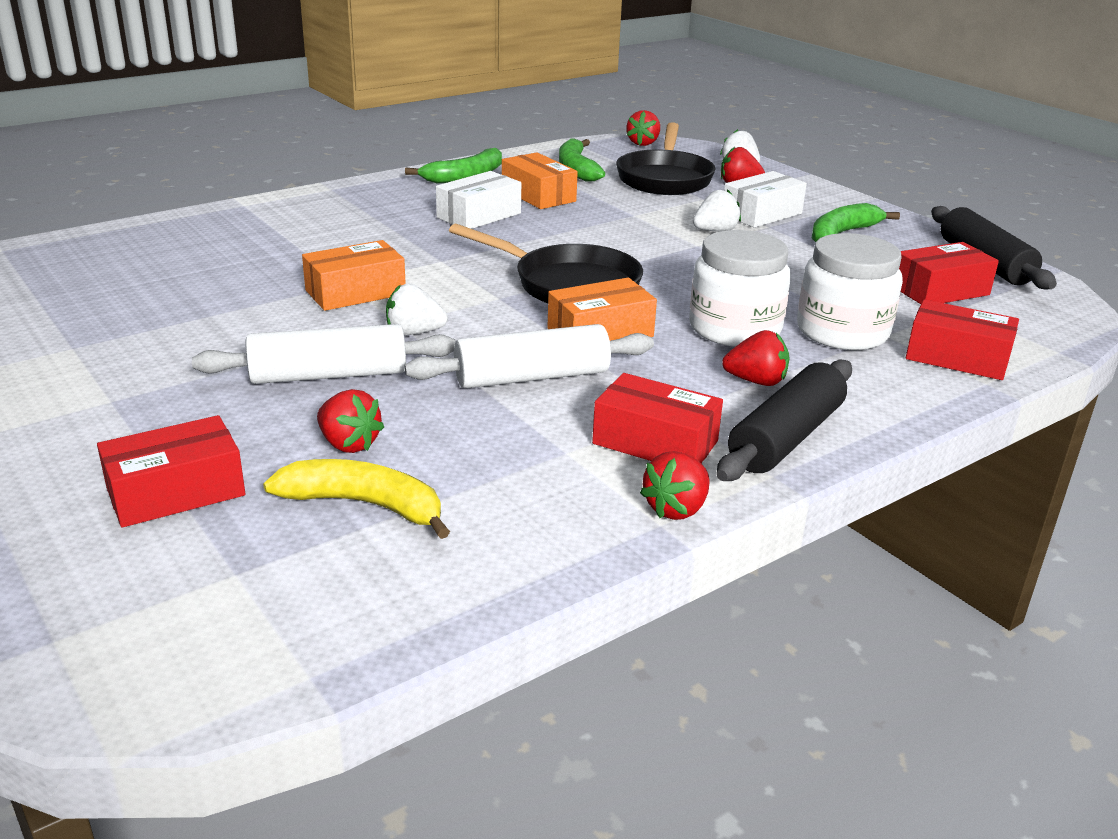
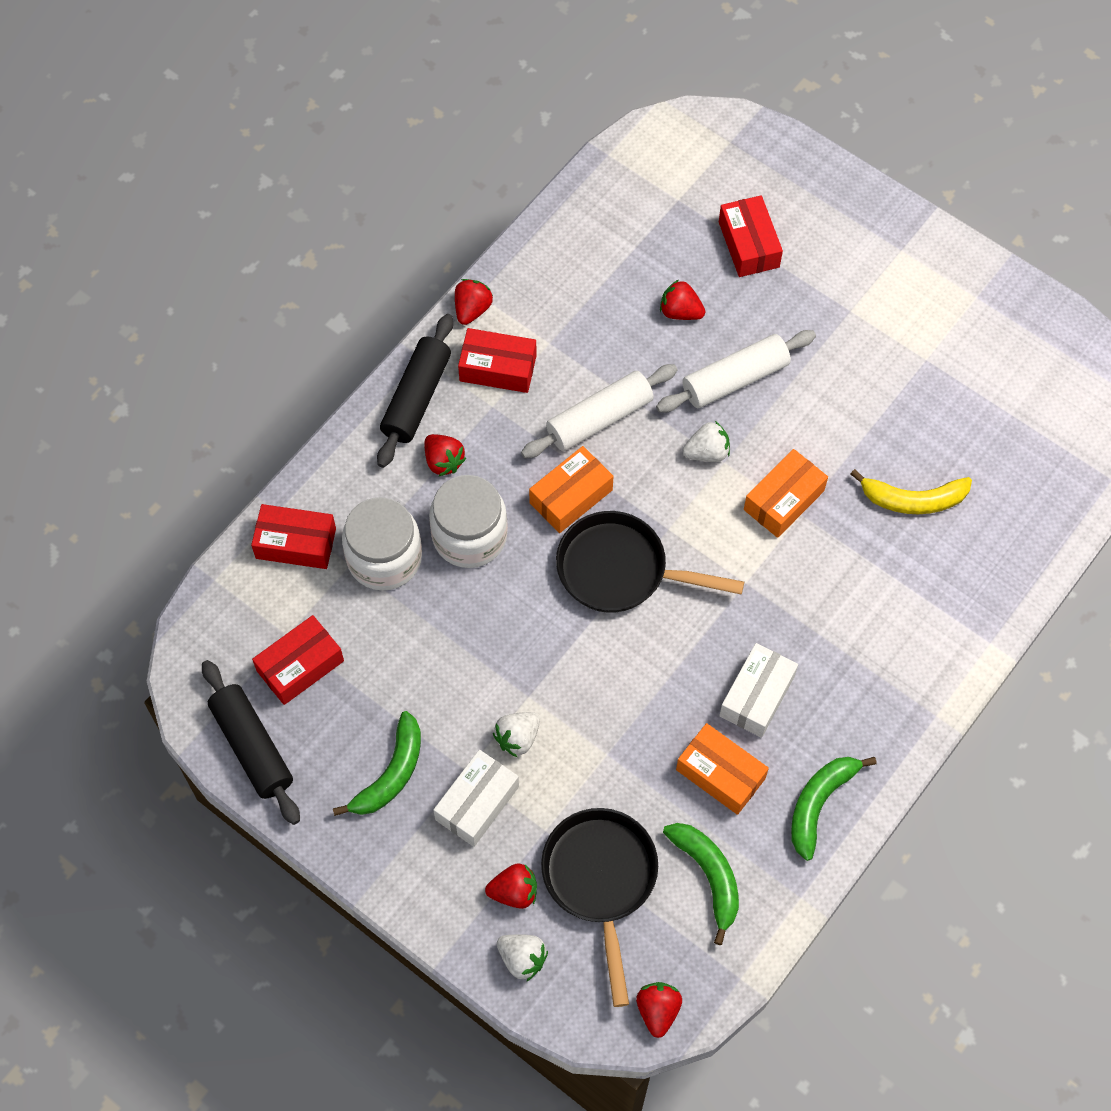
camera: 165 degrees right, 35 degrees up
red box [97,415,245,527] -> red box turned 60 degrees counterclockwise [719,195,783,277]
yellow banana [263,459,450,539] -> yellow banana moved to [851,469,972,514]
red strawberry [722,330,789,386] -> red strawberry turned 120 degrees counterclockwise [424,434,466,476]

